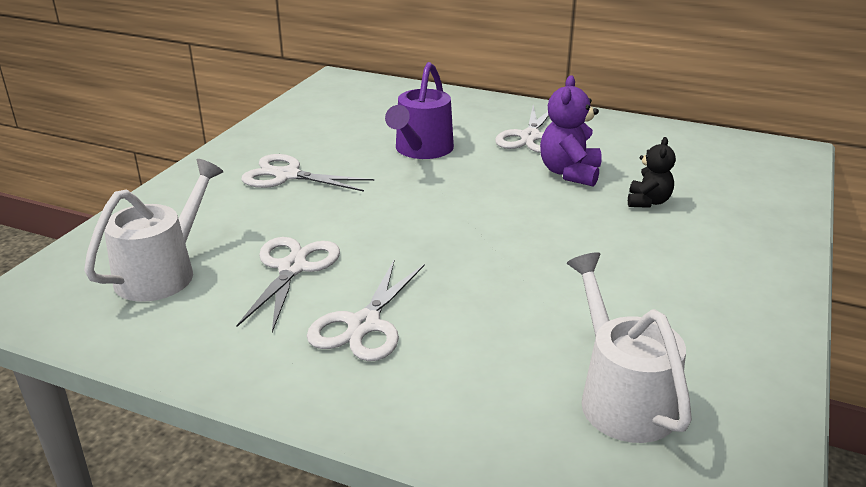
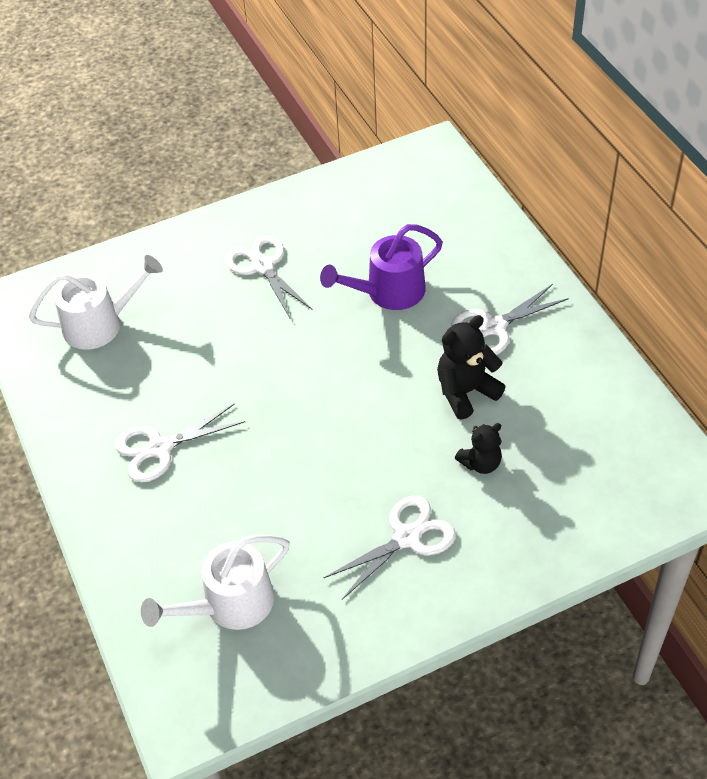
camera: 45 degrees right, 20 degrees up
white scissors [236,237,340,332] -> white scissors moved to [324,496,456,600]
purple teddy bear [540,75,602,187] -> black teddy bear [437,315,506,420]
white watering can [567,252,692,443] -> white watering can turned 150 degrees counterclockwise [141,535,290,630]

